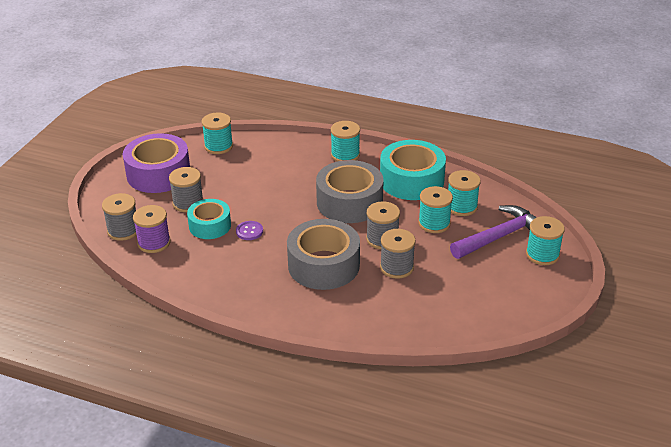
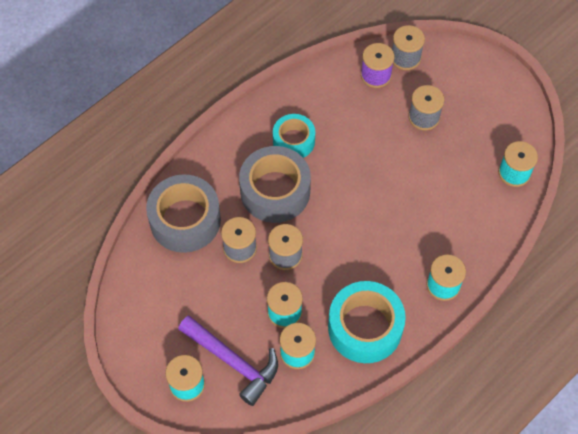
camera: 115 degrees right, 25 degrees up
purple tape [123,133,190,193] -> none
turquoise tape [187,199,231,239] -> turquoise tape moved to [273,114,315,158]
purple button [236,221,263,240] -> none
grey tape [316,160,383,223] -> grey tape moved to [146,174,221,253]
purple hammer [450,205,537,259] -> purple hammer turned 45 degrees counterclockwise [178,316,278,406]

